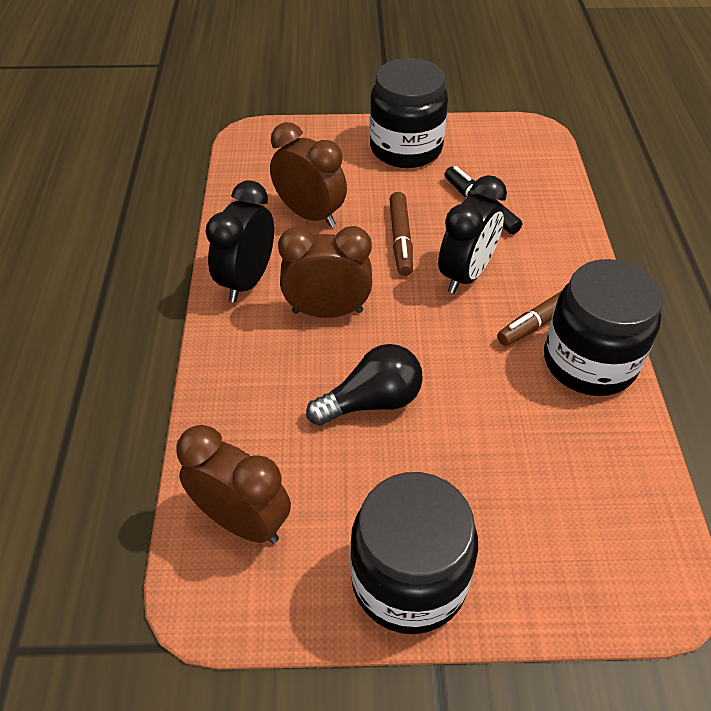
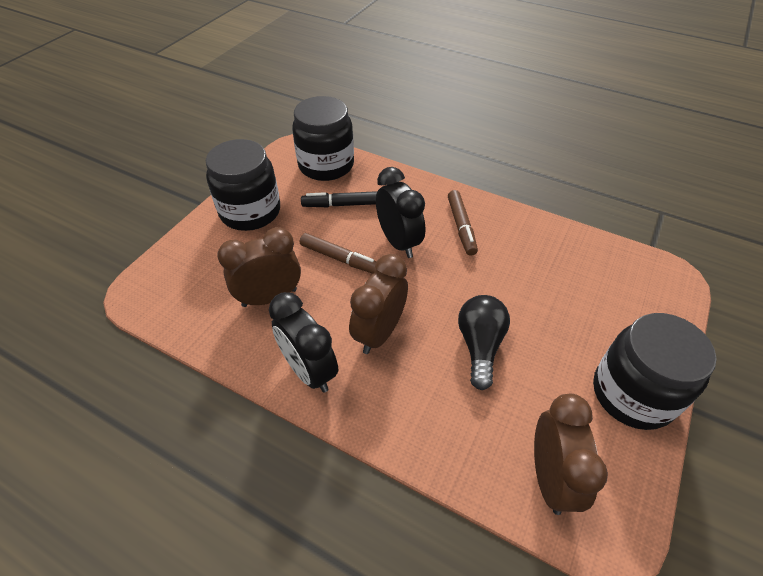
camera: 60 degrees left, 0 degrees up
brown clock [176,425,291,544] -> brown clock turned 120 degrees clockwise [534,393,608,515]
black jar [544,259,663,396] -> black jar moved to [292,96,354,181]

